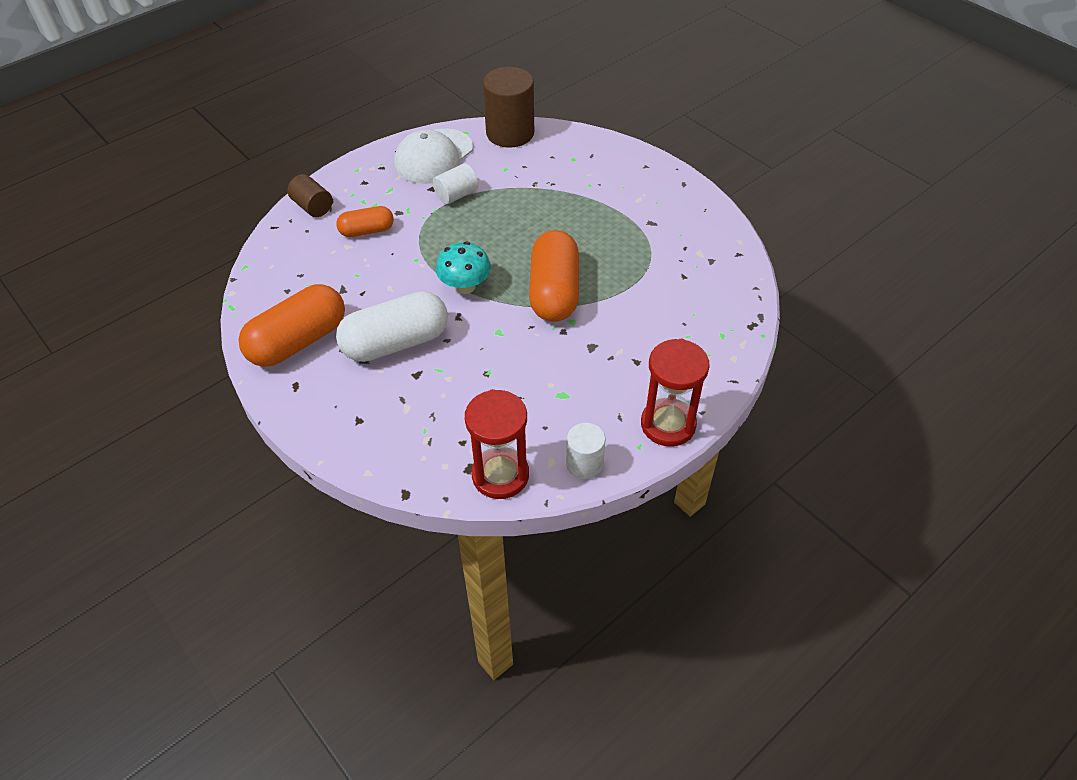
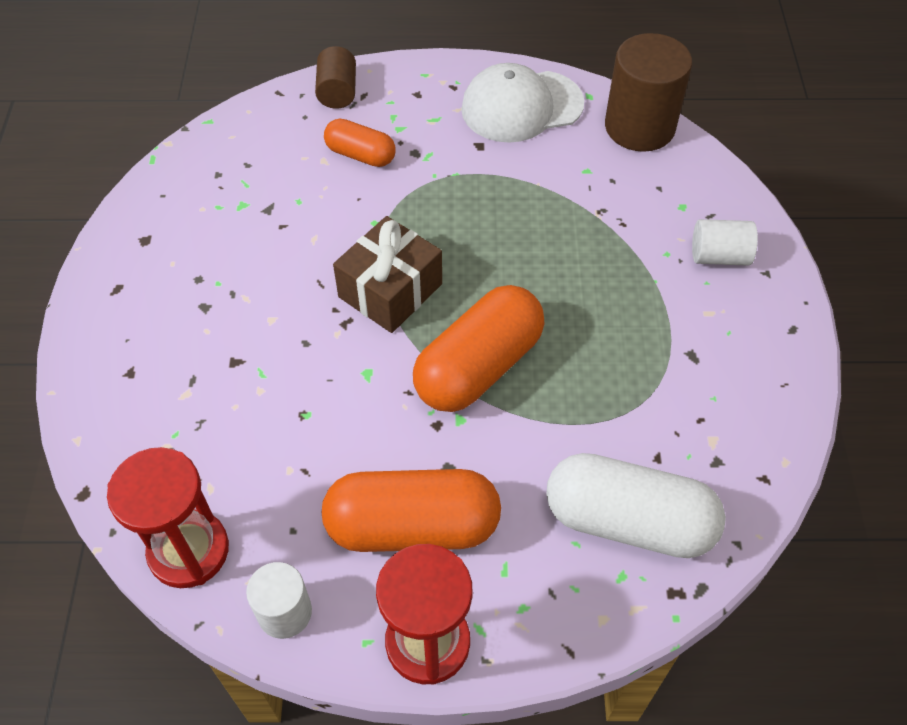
camera: 40 degrees right, 5 degrees up
orange capsule [239,284,345,367] -> orange capsule moved to [322,469,501,552]
white capsule [336,291,448,362] -> white capsule moved to [546,453,726,558]
white cylinder [433,163,478,205] -> white cylinder moved to [692,219,758,266]
turquoise mushroom [436,242,491,294] -> brown gift [333,216,442,333]

